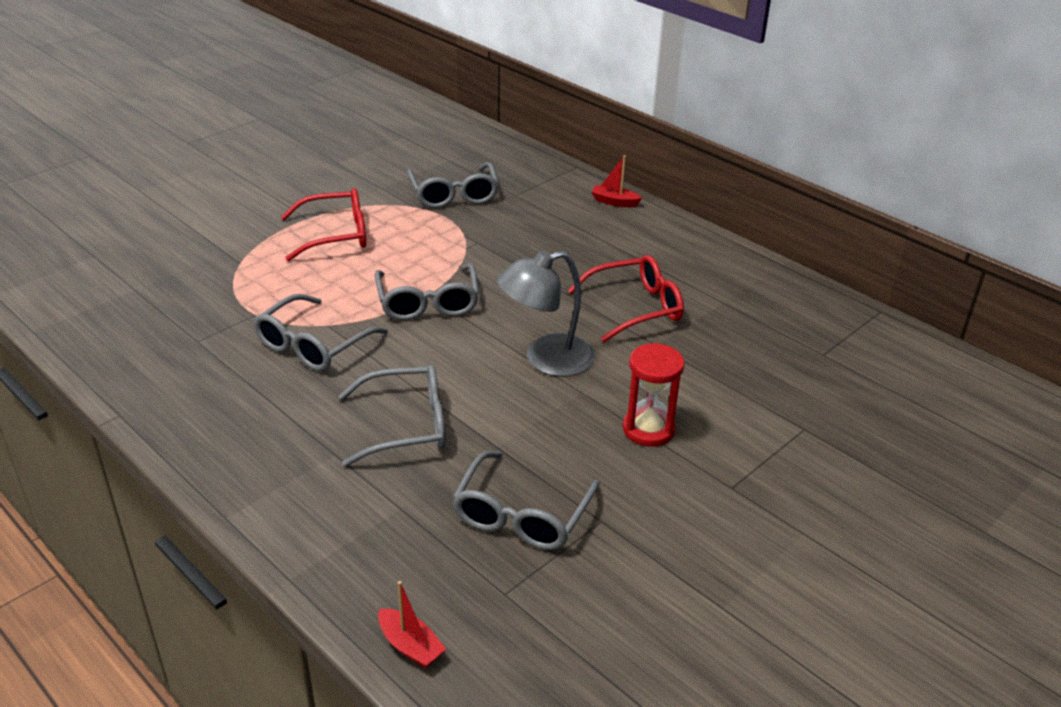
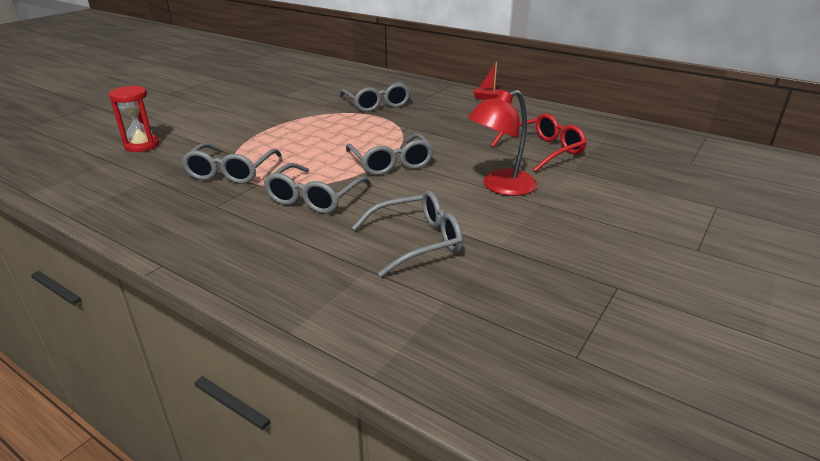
camera: 10 degrees left, 5 degrees down
red glasses [281,188,366,261] -> none
red boat [378,581,446,669] -> none
grey glasses [452,451,600,550] -> grey glasses moved to [181,143,282,184]
grey lamp [497,250,595,376] -> red lamp [468,90,537,196]
red hourglass [623,343,685,447] -> red hourglass moved to [109,85,160,152]

